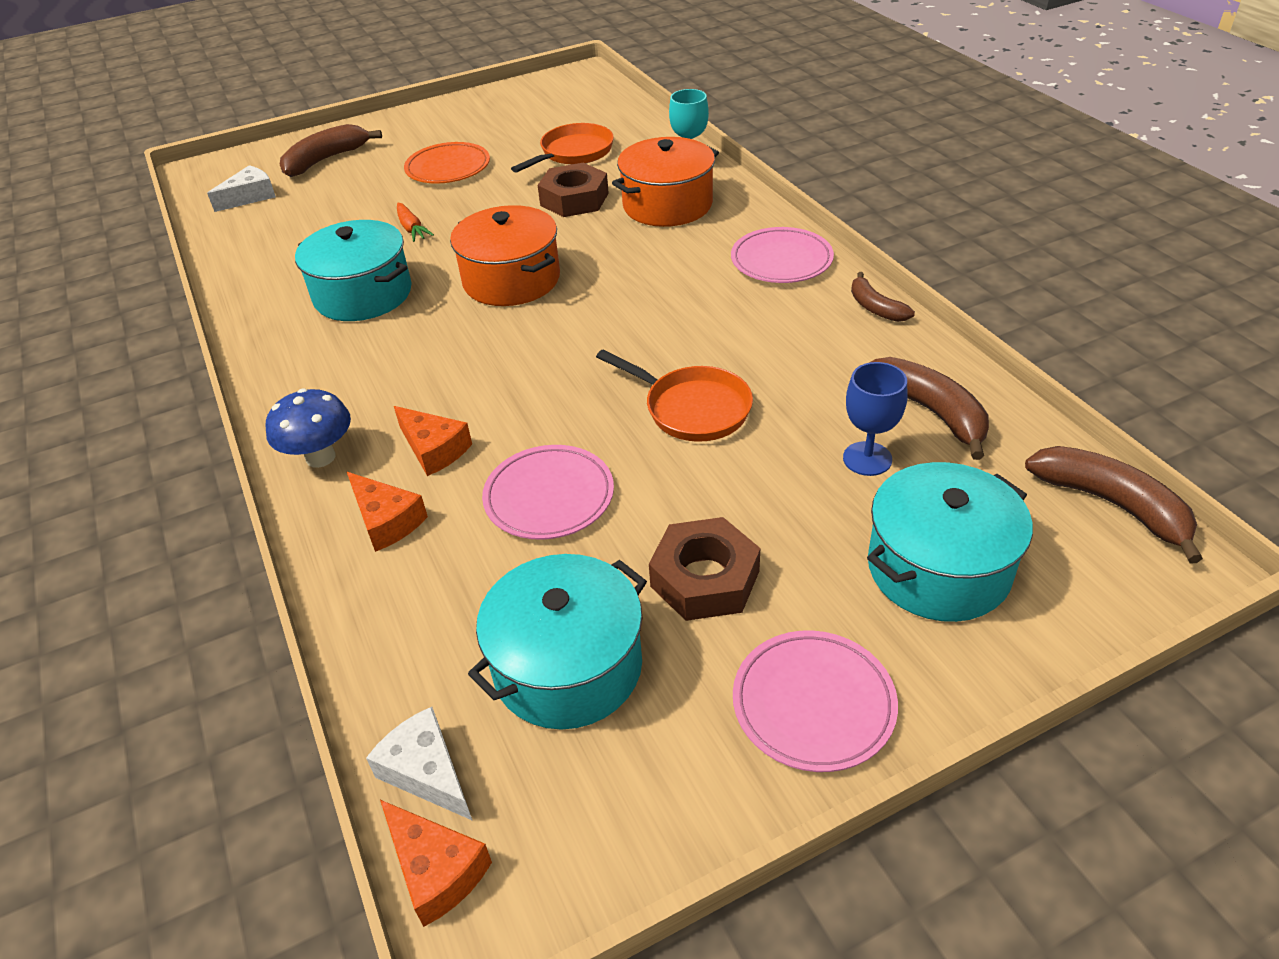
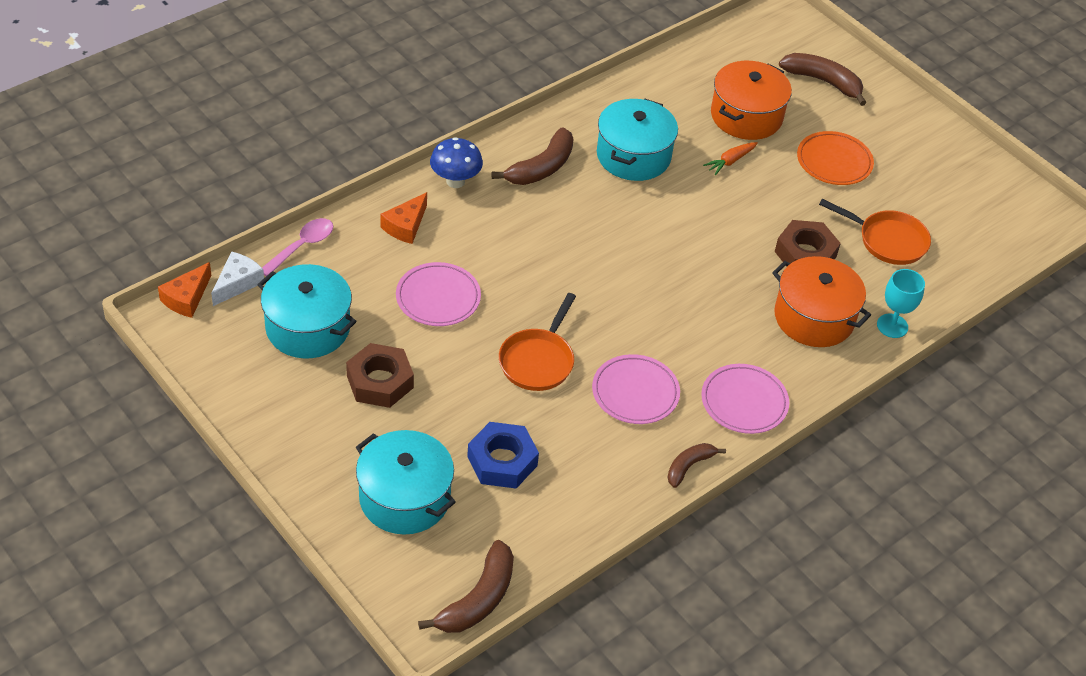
camera: 70 degrees right, 5 degrees up
white cheese [207,165,276,212] -> none
orange cheese [394,406,472,476] -> none
orange pot [450,205,560,306] -> orange pot moved to [711,61,792,140]
pink plate [733,630,898,772] -> pink plate moved to [592,354,680,424]
blue goblet [843,362,908,476] -> blue nut [467,422,539,488]
brown banana [869,357,989,460] -> brown banana moved to [491,128,574,185]
none -> pink spoon [262,218,333,276]

